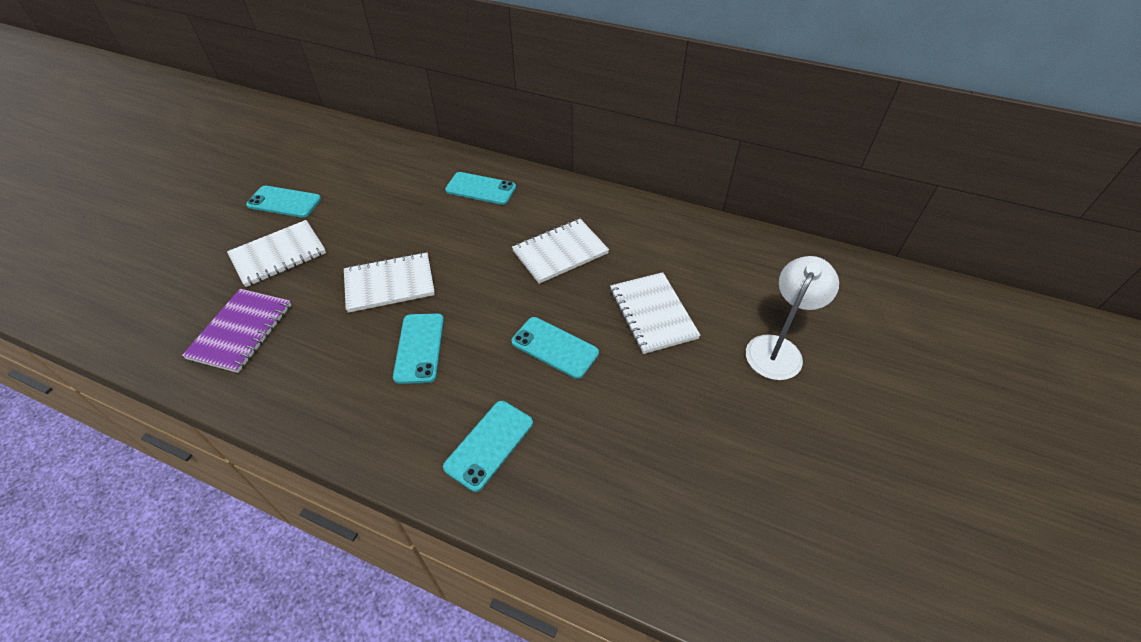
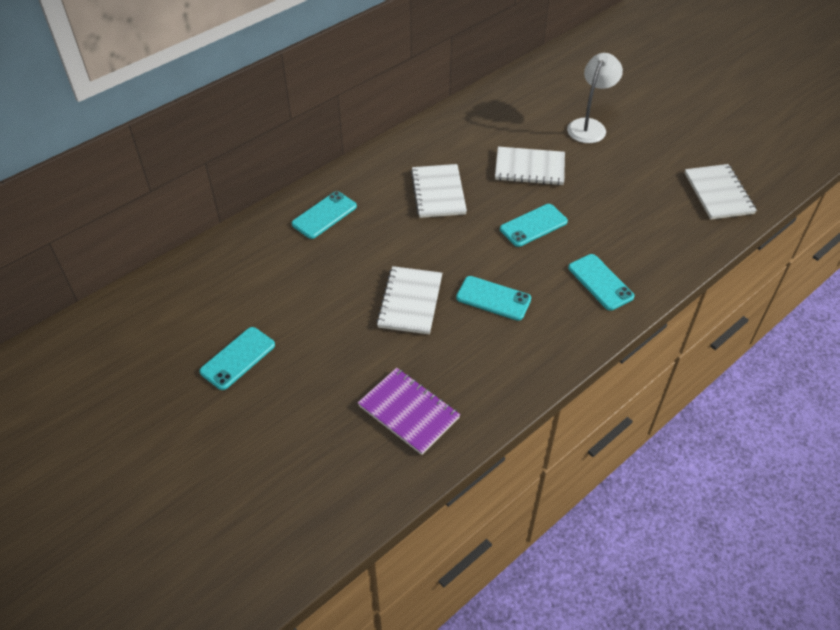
camera: 65 degrees left, 0 degrees up
white notebook [227,220,326,287] -> white notebook moved to [685,164,757,220]
white lamp [746,256,839,380] -> white lamp turned 60 degrees clockwise [567,53,623,143]

